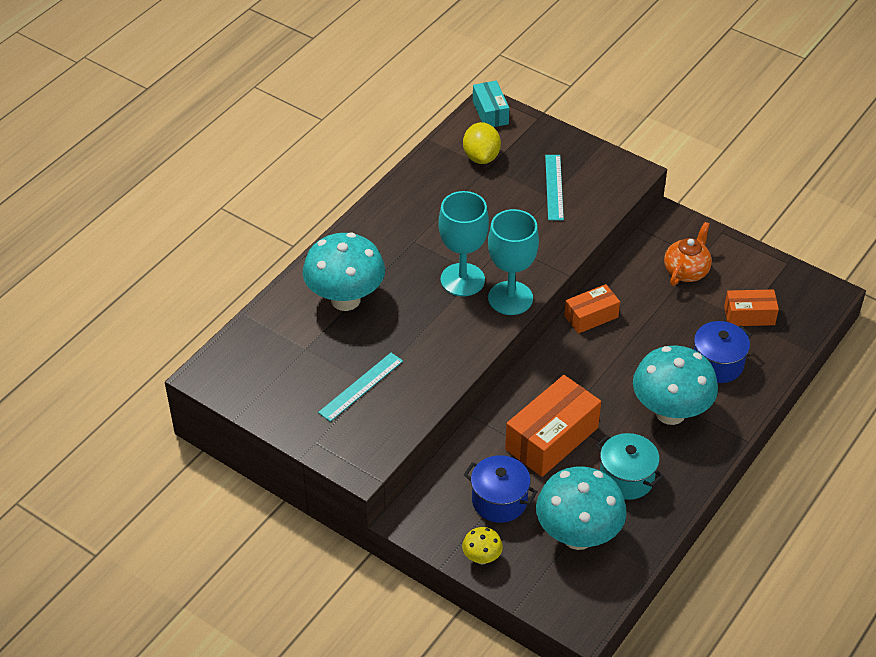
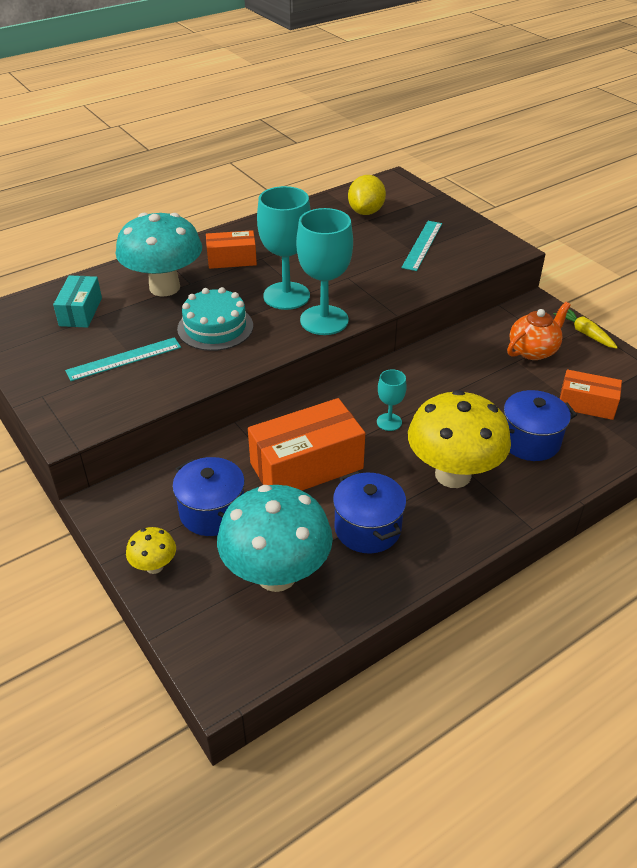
camera: 20 degrees right, 5 degrees down
turquoise box [473,81,509,127] -> turquoise box moved to [53,275,102,328]
orange box [564,284,620,334] -> orange box moved to [206,230,257,269]
turquoise pot [596,433,663,500] -> blue pot [333,471,406,553]
turquoise mushroom [633,346,718,425] -> yellow mushroom [408,390,511,488]
none -> turquoise cake [177,287,253,351]
none -> turquoise goblet [377,369,407,431]
none -> yellow carrot [554,309,618,349]

